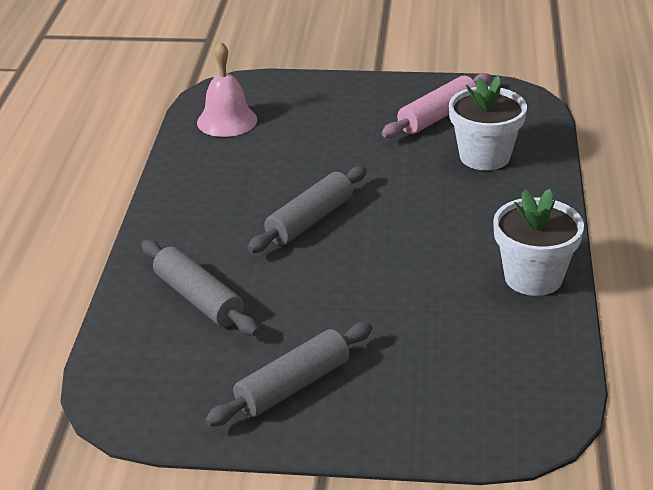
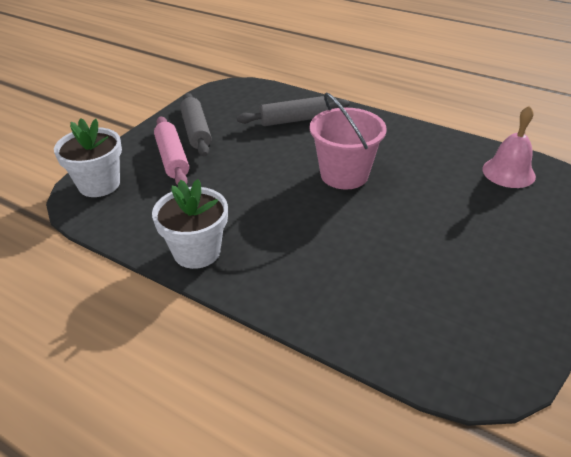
camera: 115 degrees right, 5 degrees up
grey rolling pin [247,166,367,253] -> pink bucket [310,92,387,189]
pink rolling pin [382,73,491,138] -> pink rolling pin moved to [154,116,189,185]
white flower pot [449,76,527,170] -> white flower pot moved to [54,118,122,197]

